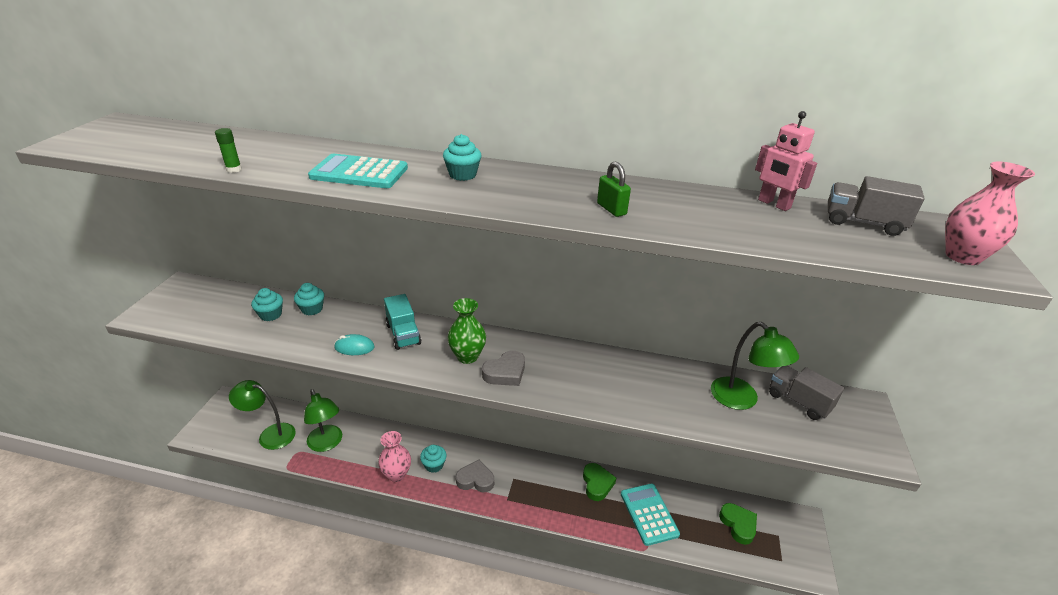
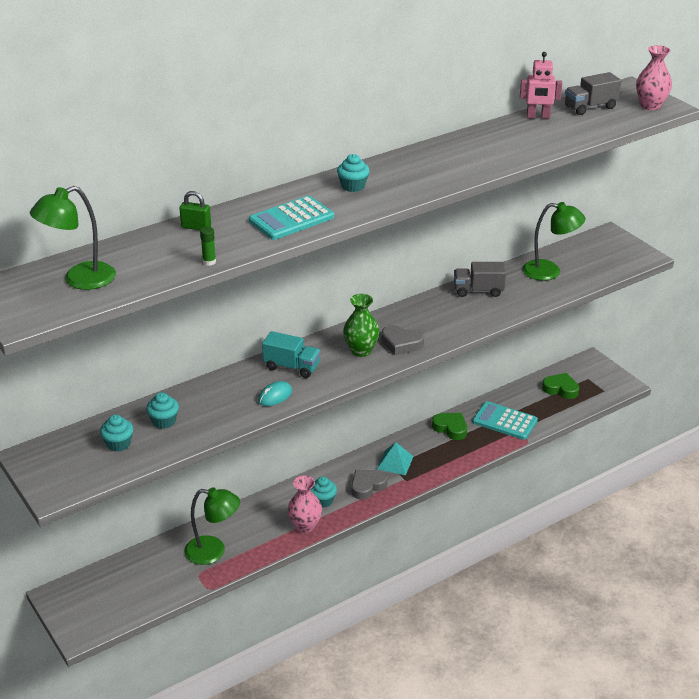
camera: 45 degrees left, 0 degrees up
green lamp [229,380,296,450] -> green lamp moved to [30,186,116,290]
turquoise cupcake [294,283,324,316] -> turquoise cupcake moved to [100,415,133,452]
grey heart [482,350,525,386] -> grey heart turned 105 degrees clockwise [382,325,424,355]
green padlock [597,161,631,217] -> green padlock moved to [179,191,211,230]
grey truck [769,366,844,420] -> grey truck moved to [454,262,506,297]
none -> turquoise pyramid [377,442,414,475]

